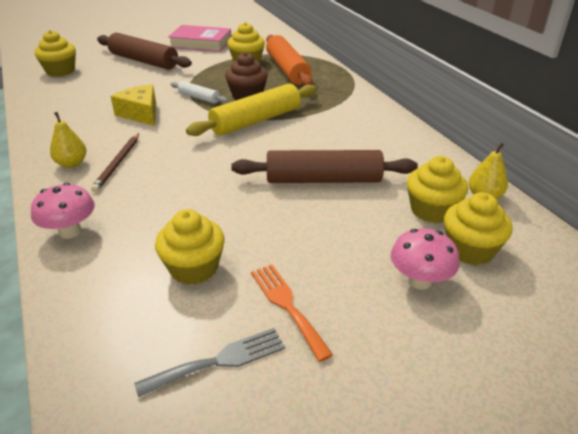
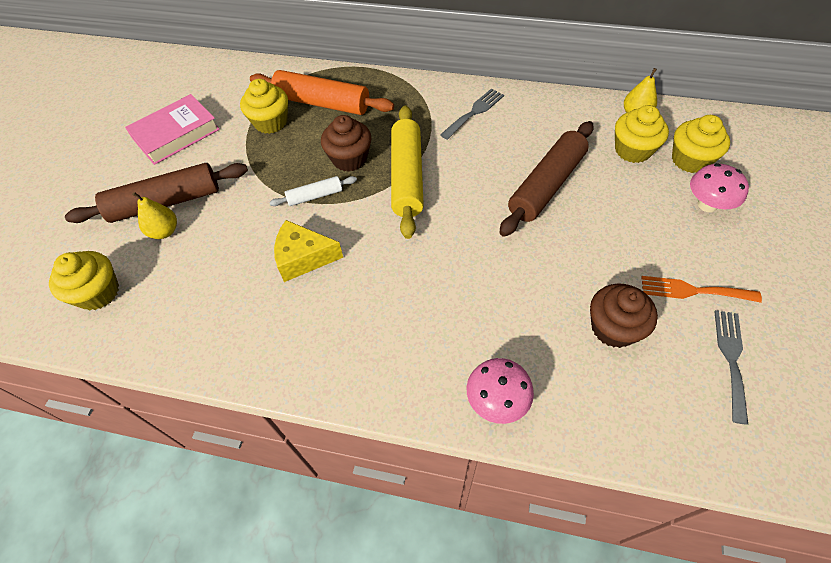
camera: 50 degrees left, 20 degrees up
yellow pear [50,112,86,168] -> yellow pear moved to [132,192,177,239]
brown pencil [91,133,139,192] -> none
yellow cupcake [155,209,225,285] -> brown cupcake [590,283,658,348]
none -> grey fork [440,88,504,140]

